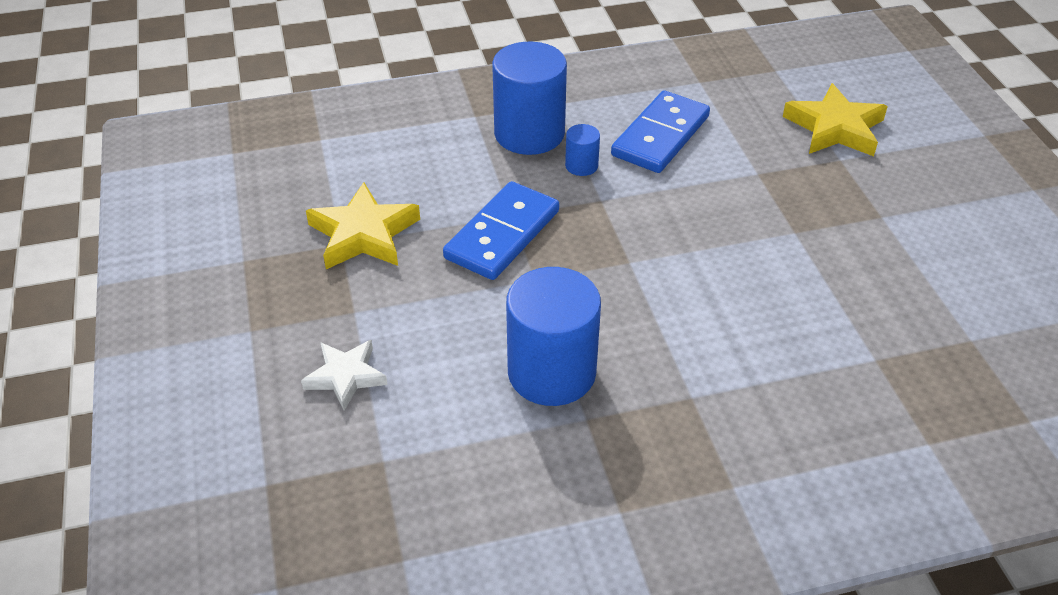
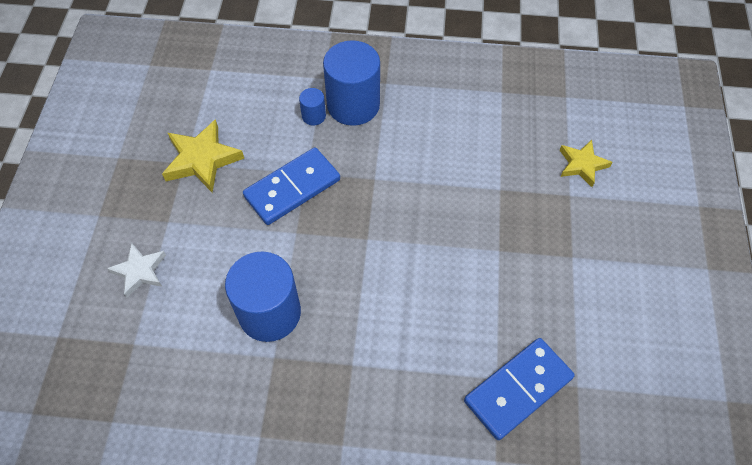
camera: 20 degrees right, 15 degrees up
blue cylinder [565,124,600,176] -> blue cylinder moved to [299,88,326,125]
blue domino [611,90,710,173] -> blue domino moved to [464,338,574,440]
yellow star [783,83,888,156] -> yellow star [560,140,612,187], size x0.65

